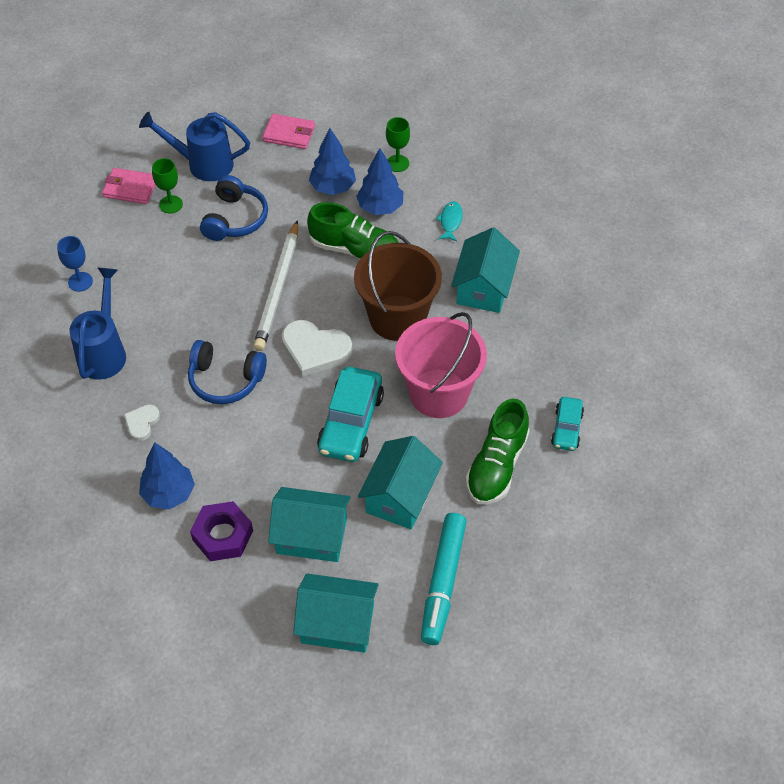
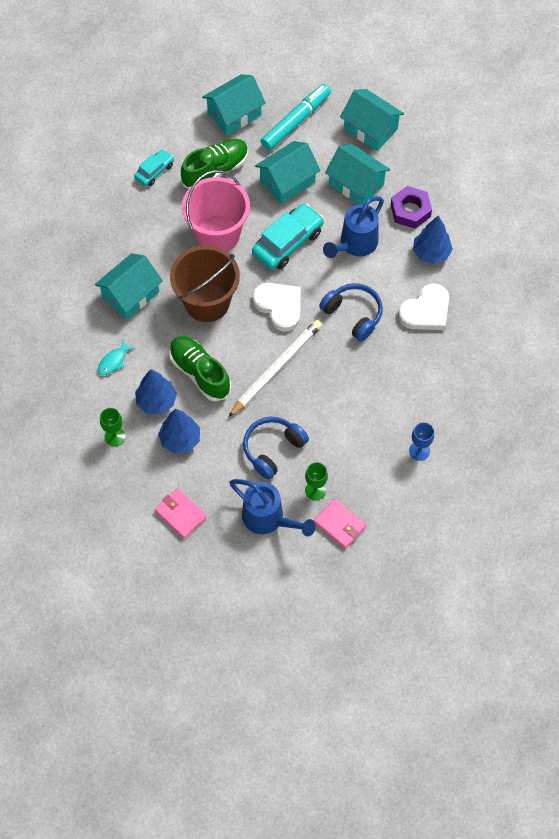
camera: 150 degrees left, 10 degrees up
blue watering can [69,268,126,380] -> blue watering can moved to [323,196,384,258]
white heart [124,404,160,441] -> white heart [398,283,449,330], size x1.85
none -> turquoise house [202,74,266,135]

